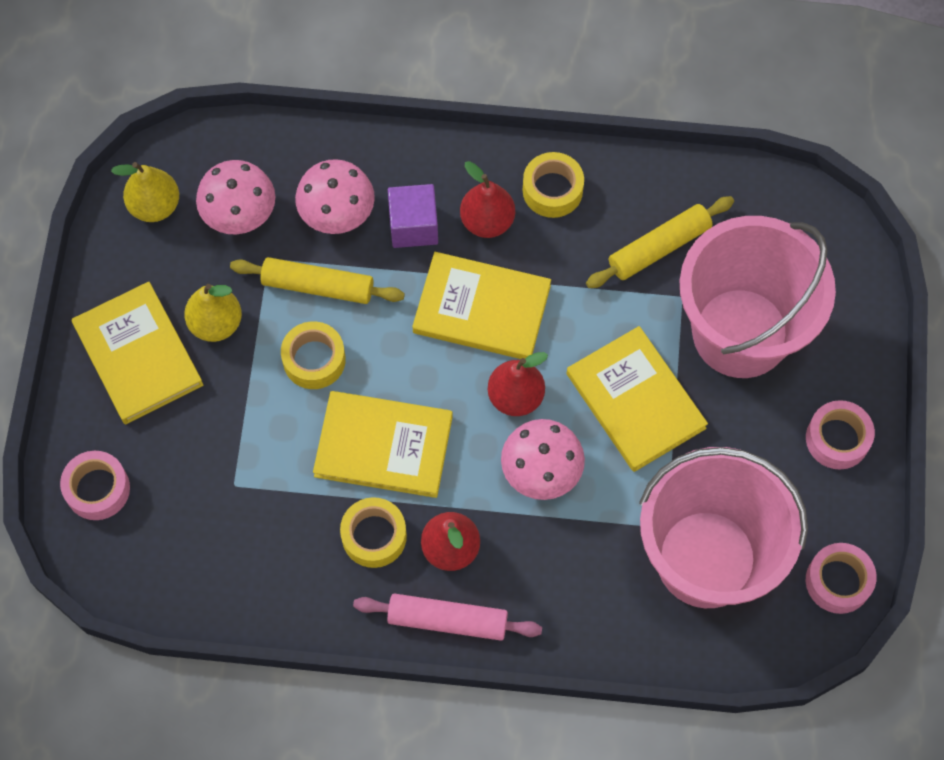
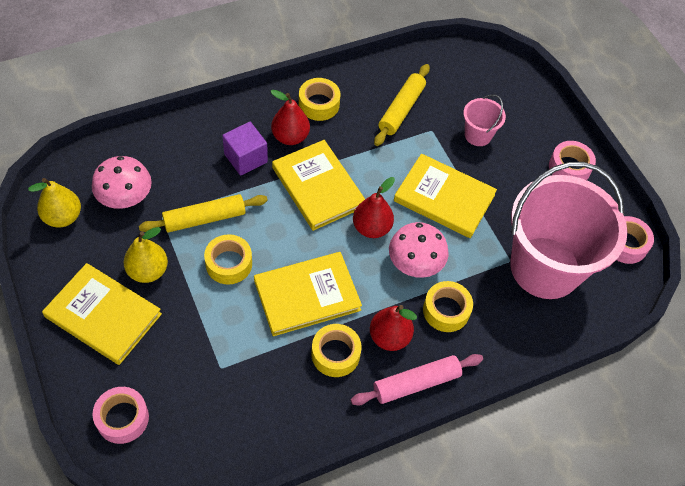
camera: 35 degrees left, 10 degrees down
pink mushroom [295,159,375,234] -> none
yellow book [412,252,551,359] -> yellow book turned 75 degrees clockwise [272,140,365,231]
pink bucket [680,216,836,378] -> pink bucket [463,94,506,146], size x0.42
none -> yellow tape [423,281,473,332]

